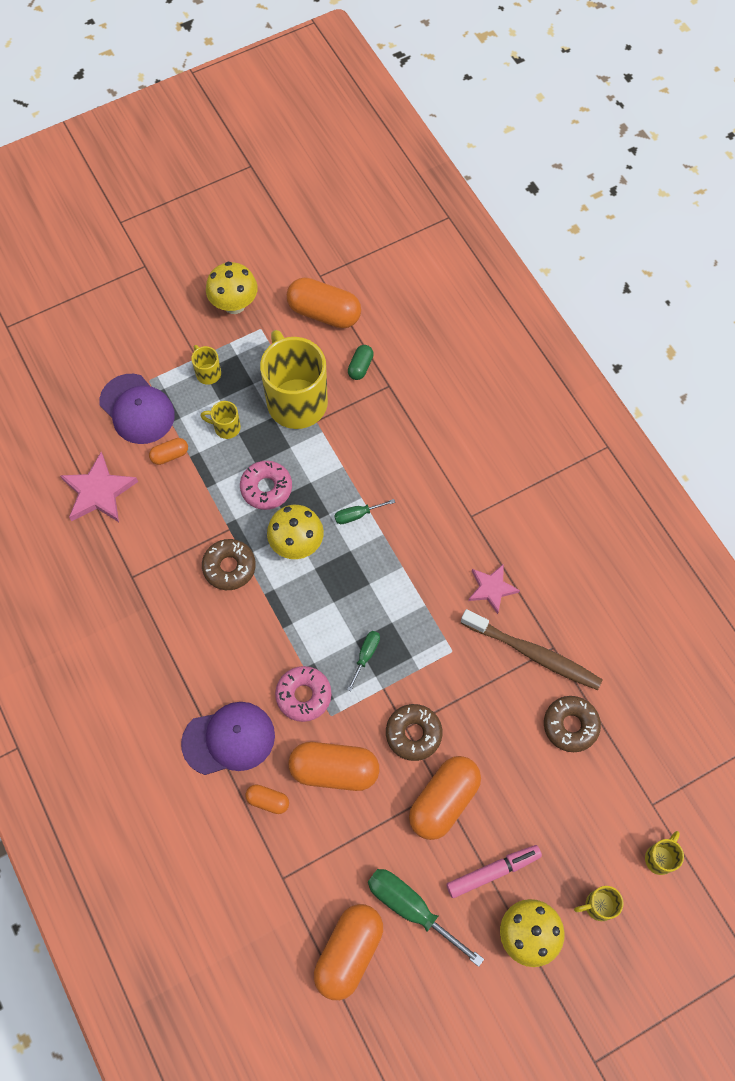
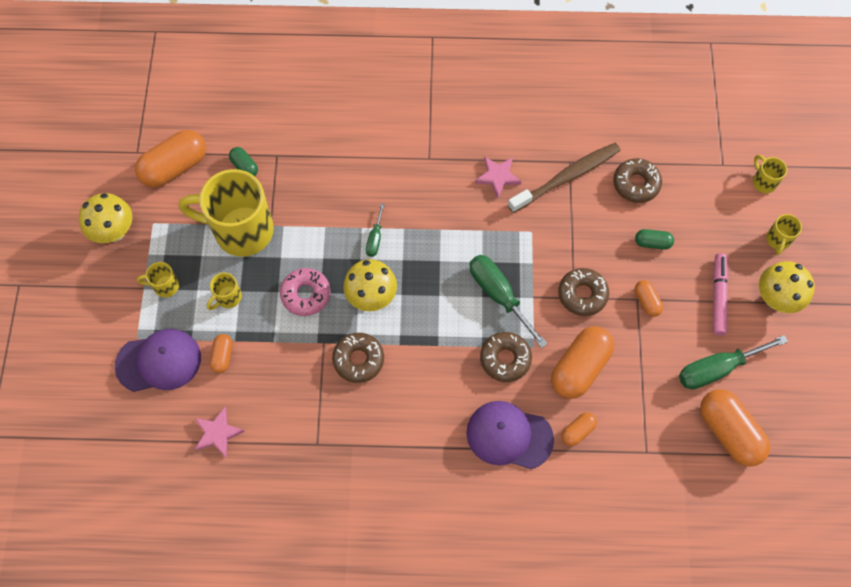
camera: 60 degrees left, 0 degrees up
pink star [60,452,138,522] -> pink star [195,407,245,457], size x0.66
purple cap [181,702,275,775] -> purple cap turned 90 degrees counterclockwise [466,401,554,469]
pink donut [275,666,332,722] -> brown donut [480,332,532,382]
green screwdriver [347,631,380,691] -> green screwdriver [470,255,548,348], size x1.90
orange capsule [409,756,481,840] -> orange capsule [635,280,663,317], size x0.50
none -> green capsule [635,229,674,250]

